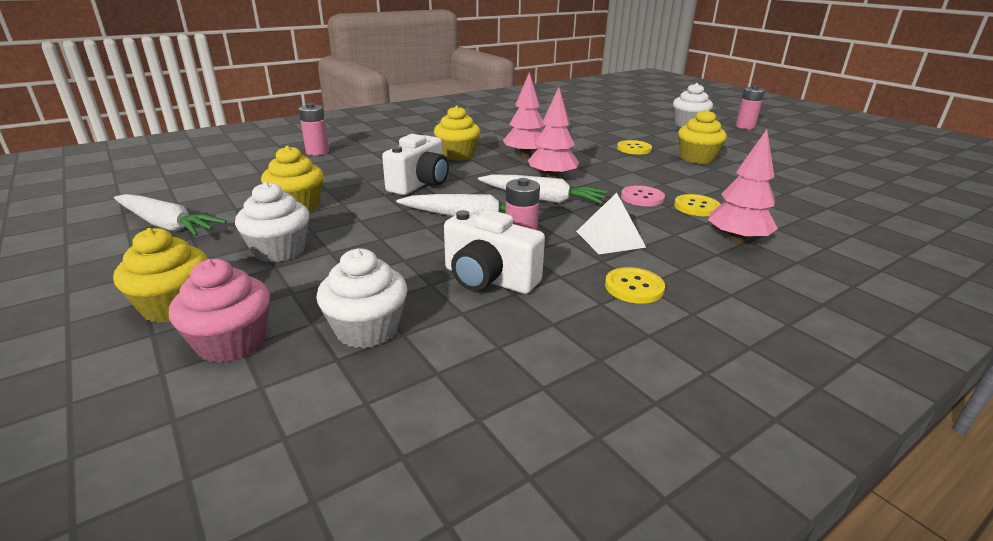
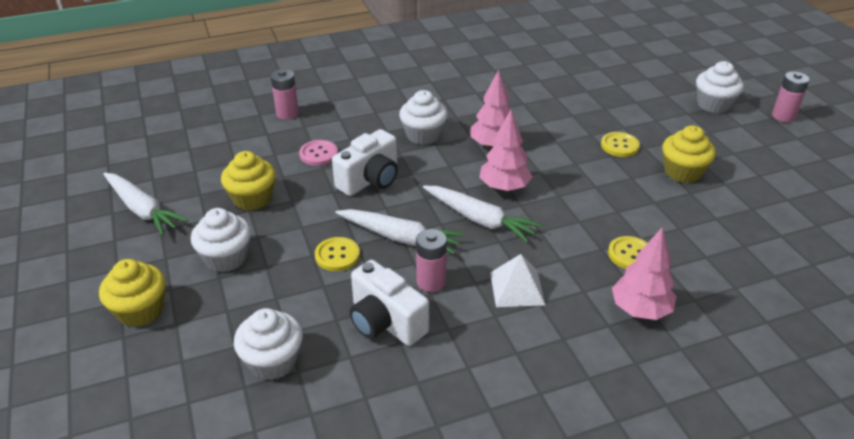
camera: 15 degrees right, 10 degrees up
pink cupcake [169,259,270,363] -> none
yellow cupcake [434,105,480,160] -> white cupcake [399,90,448,145]
yellow button [605,267,665,304] -> yellow button moved to [315,237,360,271]
pink button [621,185,665,206] -> pink button moved to [299,140,338,166]

